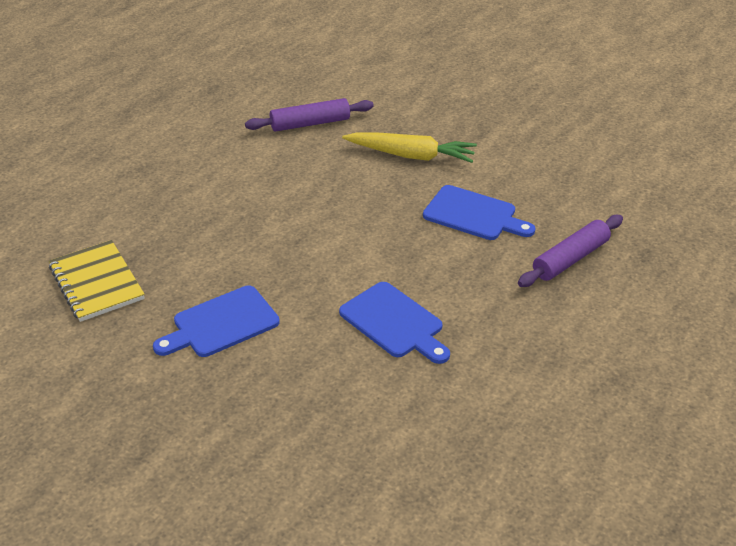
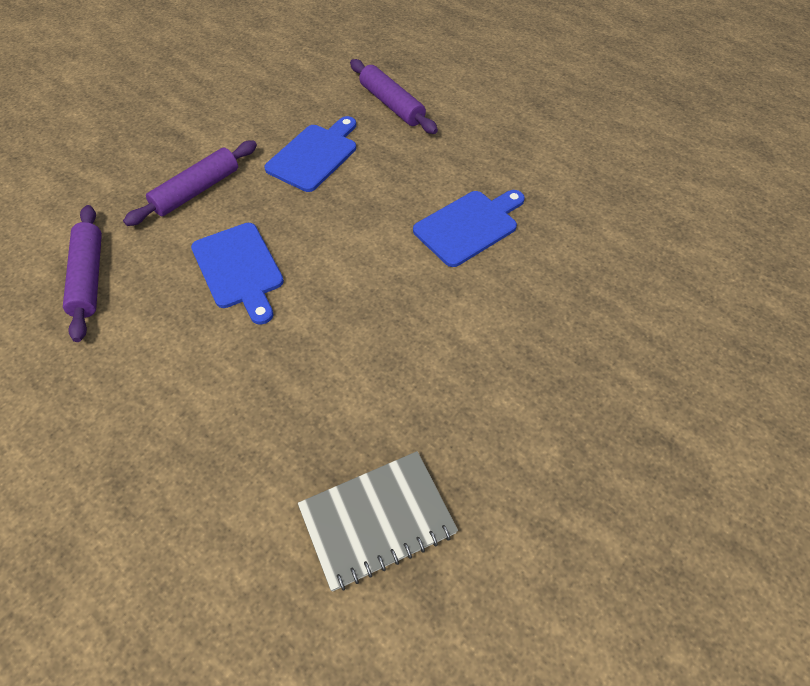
camera: 85 degrees left, 15 degrees up
yellow notebook [49,240,145,322] -> grey notebook [298,451,458,592]
blue cutting board [153,286,280,357] -> blue cutting board moved to [191,223,284,325]
yellow carrot [342,132,477,163] -> purple rolling pin [123,140,257,226]

